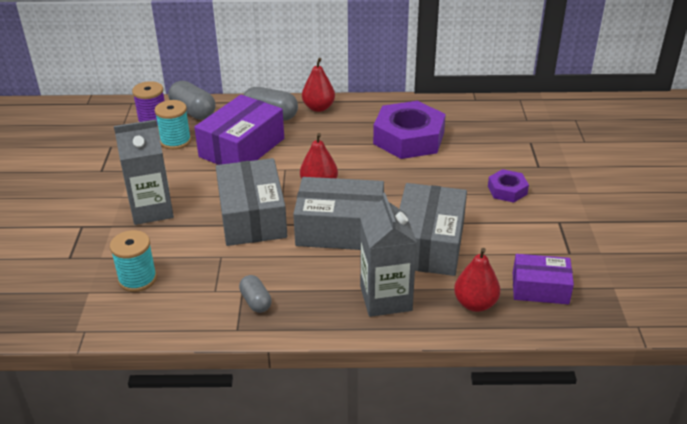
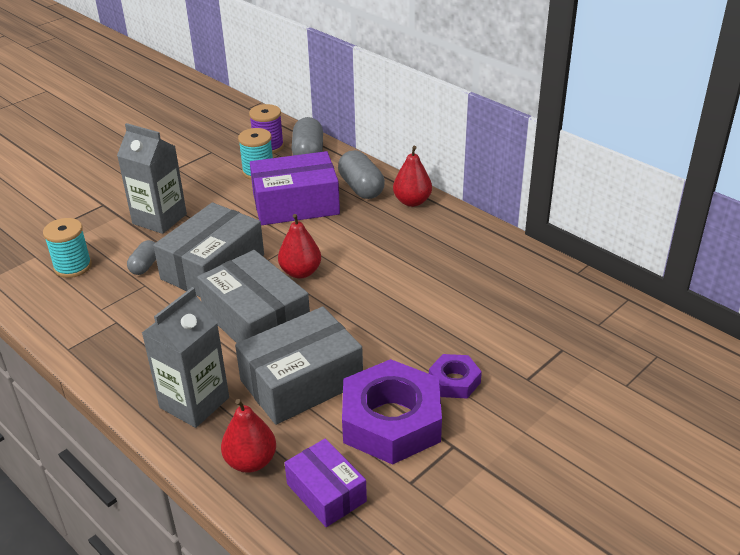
camera: 45 degrees right, 0 degrees up
grey capsule [239,275,272,313] -> grey capsule moved to [127,240,156,275]
purple nut [373,101,446,159] -> purple nut moved to [342,359,442,465]

